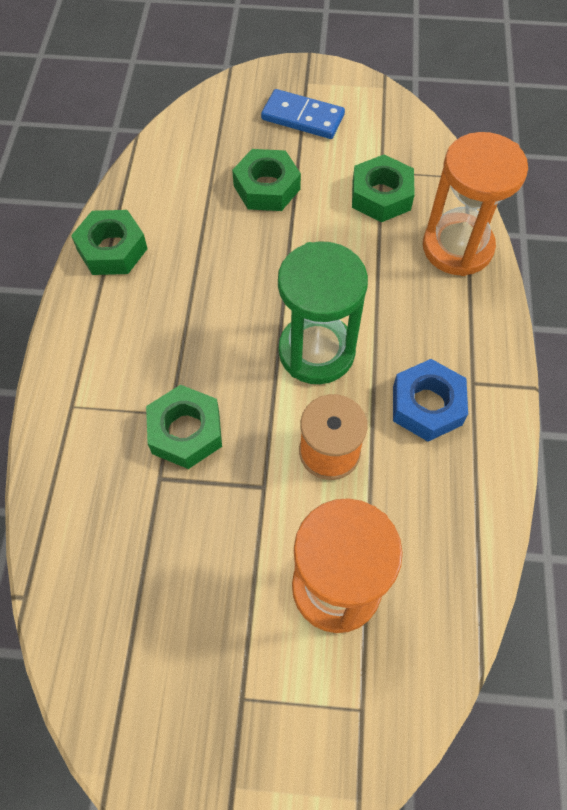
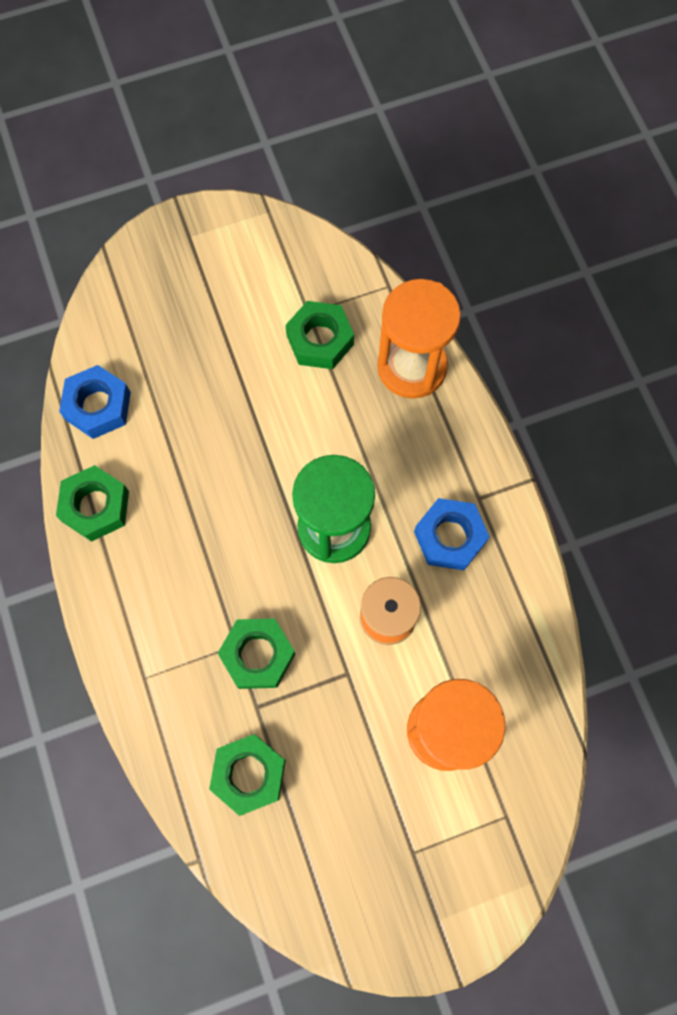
camera: 25 degrees left, 10 degrees up
green nut [232,149,301,211] -> green nut moved to [209,734,286,816]
blue domino [261,89,345,139] -> none
none -> blue nut [59,365,131,439]

